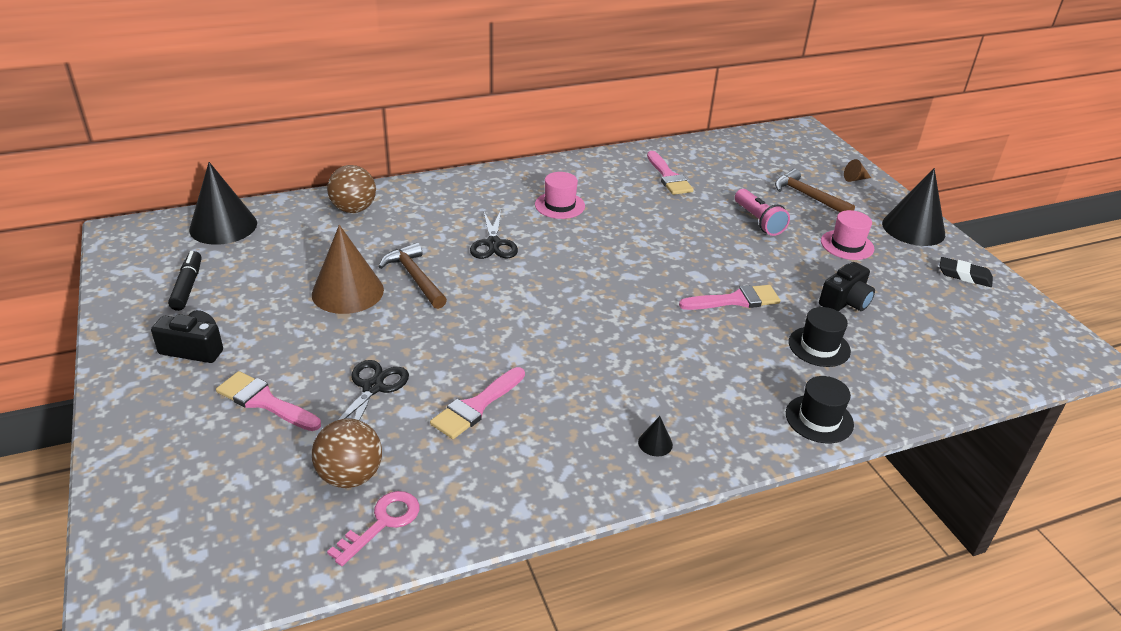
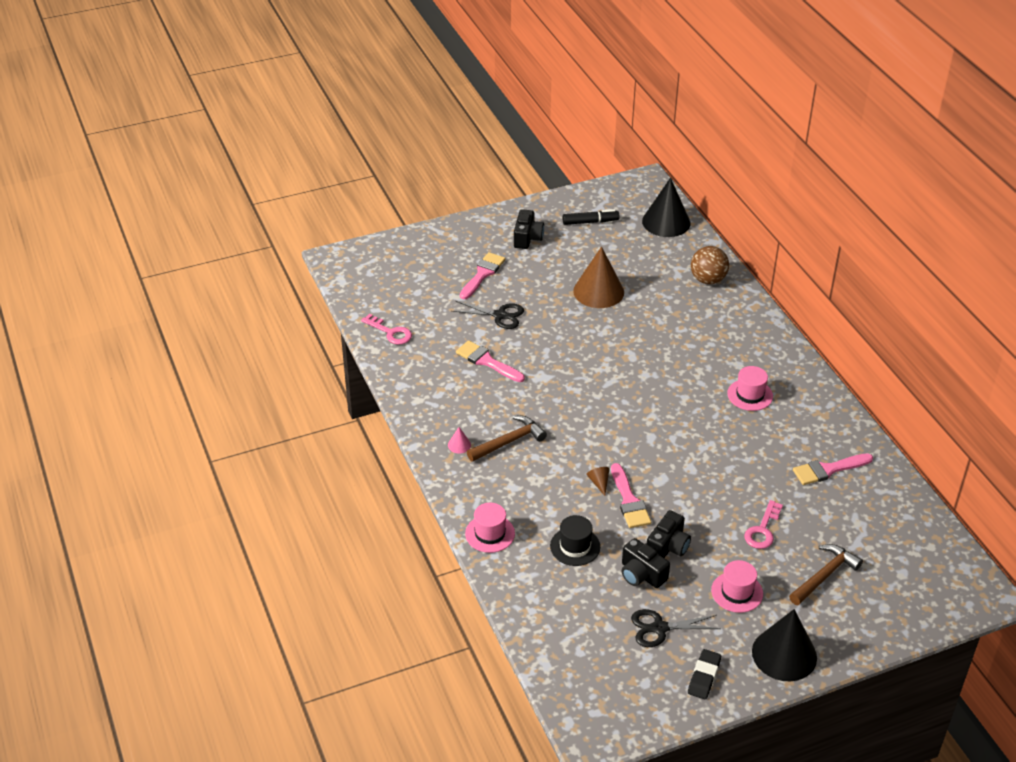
camera: 90 degrees right, 5 degrees up
brown ball [312,418,382,488] -> none
brown hammer [379,243,447,309] -> brown hammer moved to [467,416,547,462]
black scissors [470,210,518,259] -> black scissors moved to [631,609,721,647]
black cone [638,416,673,456] -> pink cone [448,427,471,454]
pink flashlight [735,189,790,236] -> pink key [744,500,783,549]
black hat [786,376,854,443] -> pink hat [465,503,515,553]
brown cone [844,159,871,182] -> brown cone moved to [587,467,610,496]
none -> black camera [647,510,691,558]

